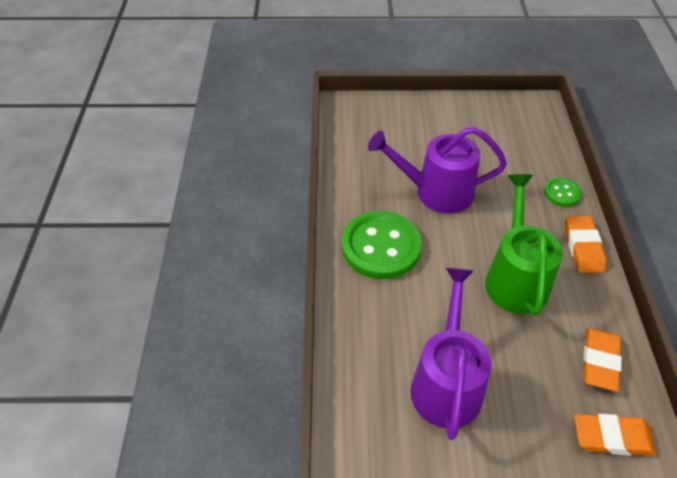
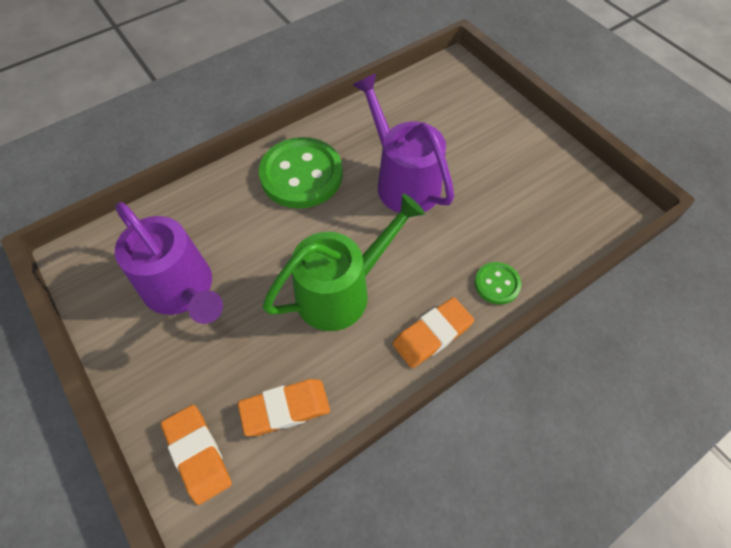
camera: 55 degrees right, 10 degrees up
purple watering can [411,268,492,440] -> purple watering can turned 75 degrees clockwise [115,202,223,324]

